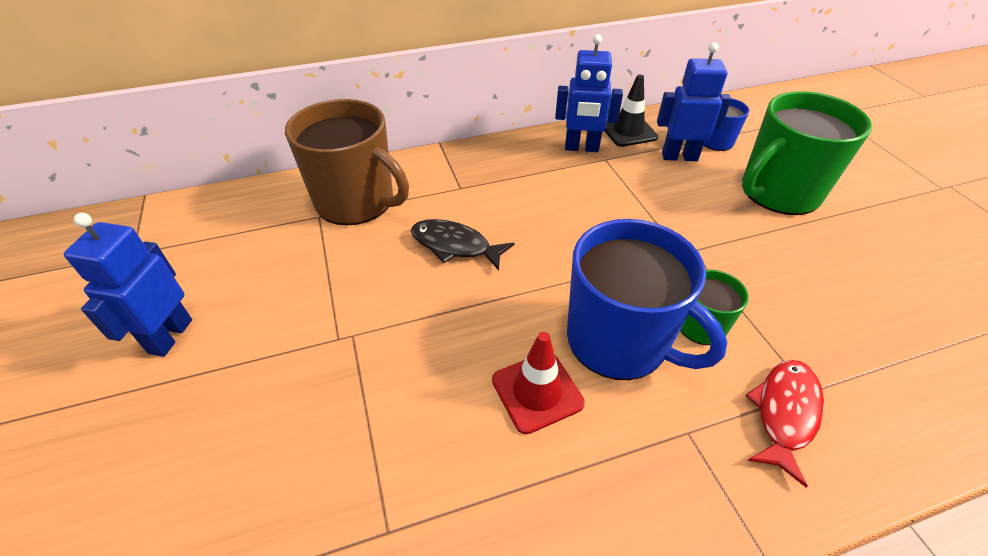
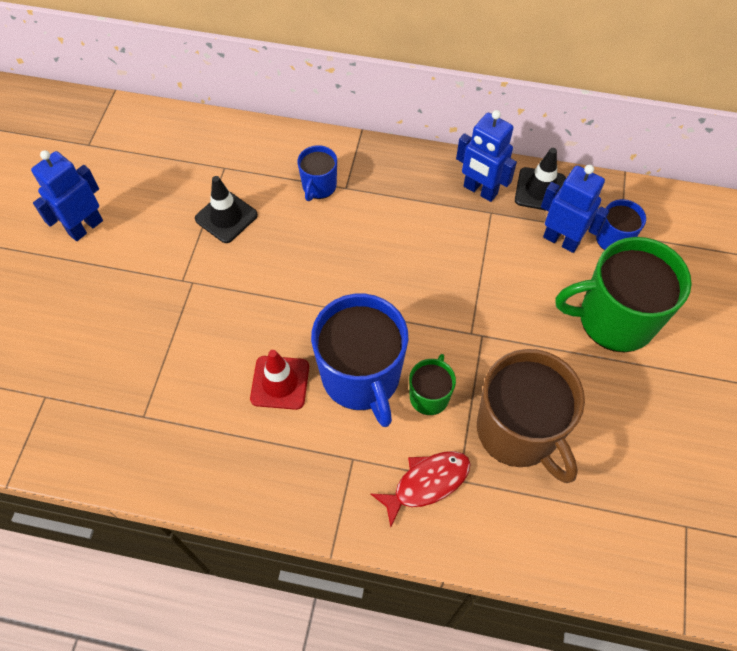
camera: 30 degrees right, 15 degrees up
brown mug [285,99,409,225] -> brown mug moved to [477,349,585,483]
black fish [411,219,514,271] -> none
none -> black traffic cone [195,176,258,243]
none -> blue mug [297,145,337,201]

